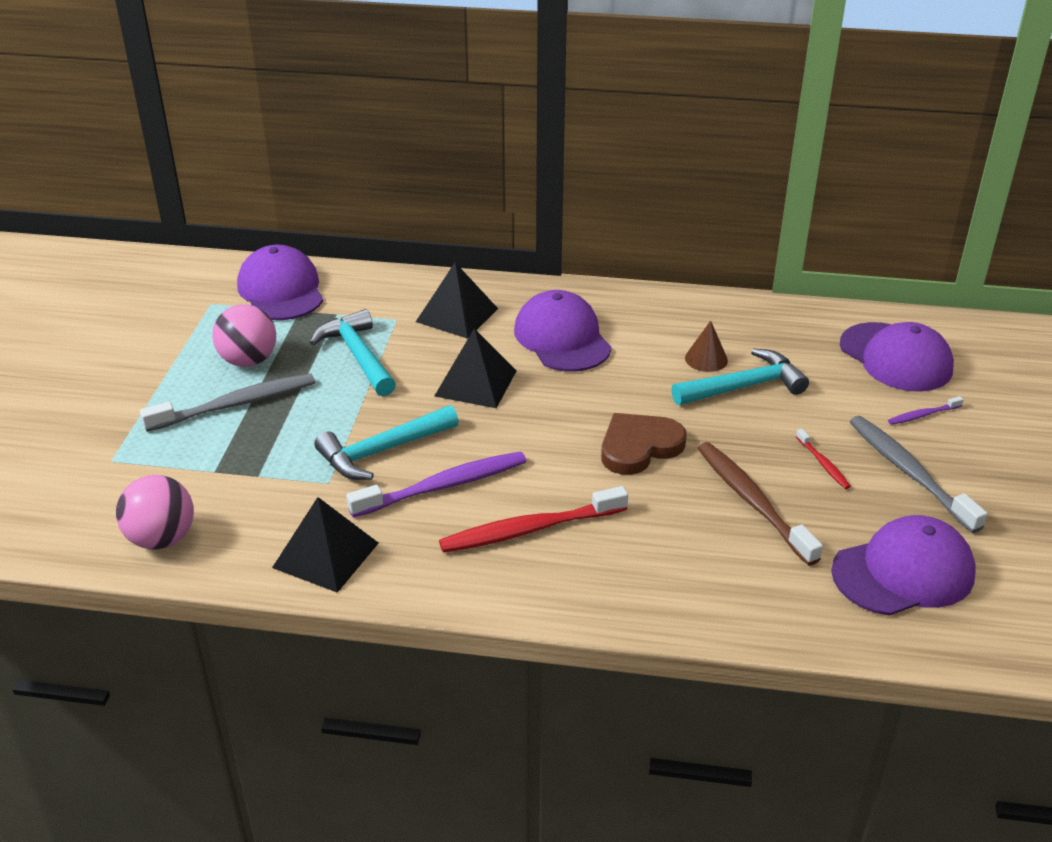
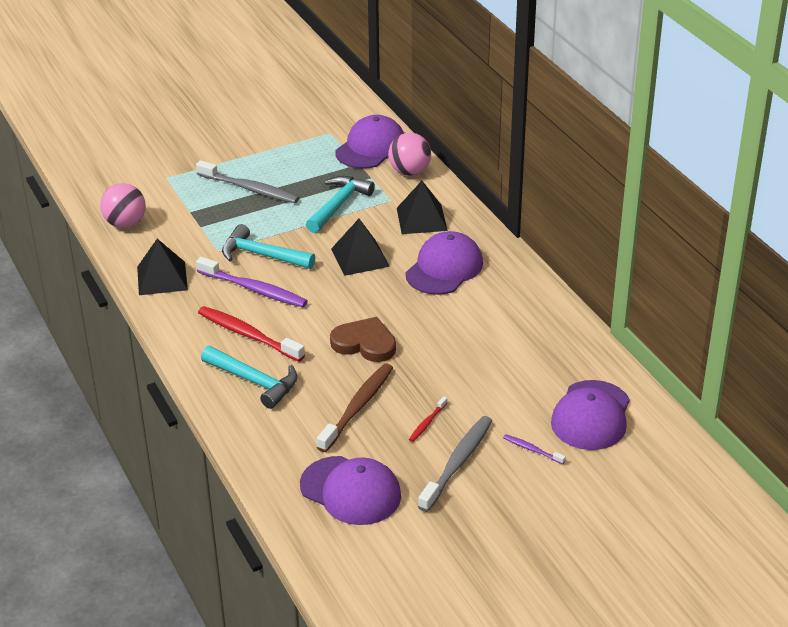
camera: 55 degrees right, 0 degrees up
pink ball [212,304,276,367] -> pink ball moved to [388,133,431,176]
turquoise hammer [672,348,809,405] -> turquoise hammer moved to [201,346,298,409]
brown cone [685,321,728,372] -> none

